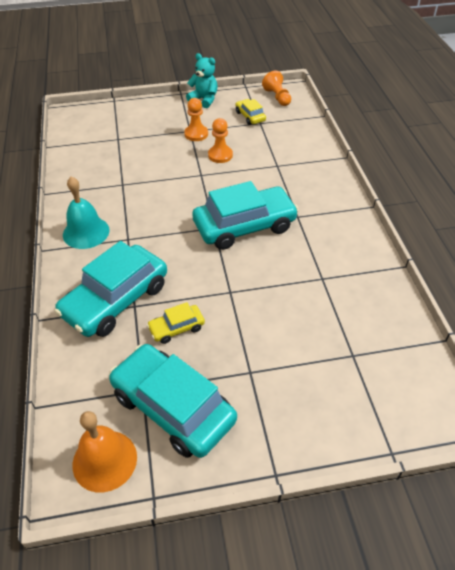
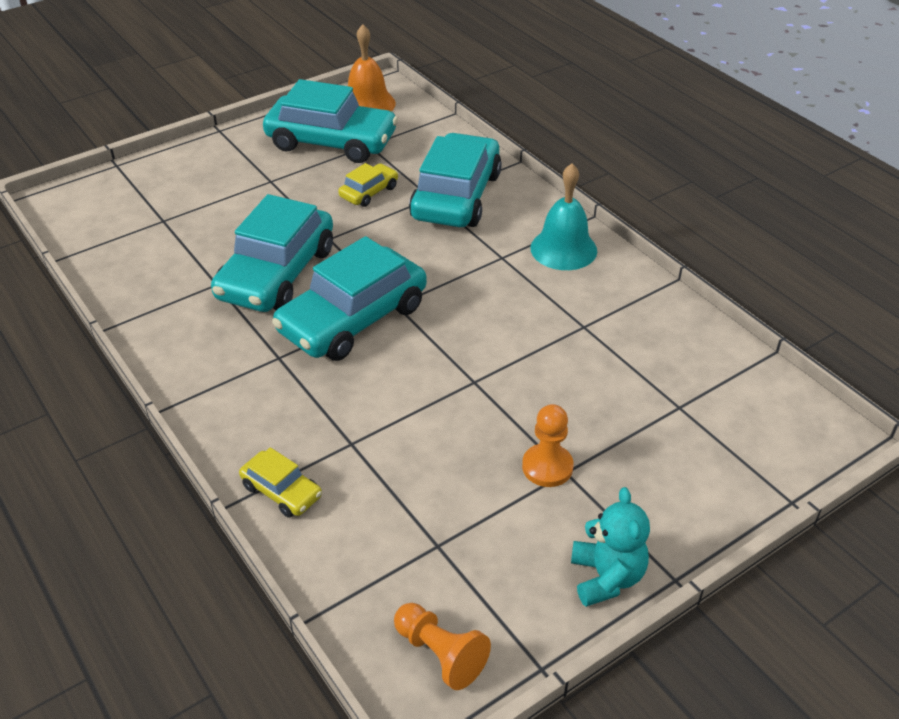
camera: 155 degrees right, 5 degrees down
turquoise teddy bear [186,53,218,108] -> turquoise teddy bear turned 105 degrees counterclockwise [571,487,650,607]
orange pawn [208,118,233,163] -> none
yellow car [235,99,266,125] -> yellow car moved to [239,447,322,518]
none -> turquoise car [211,194,333,312]

